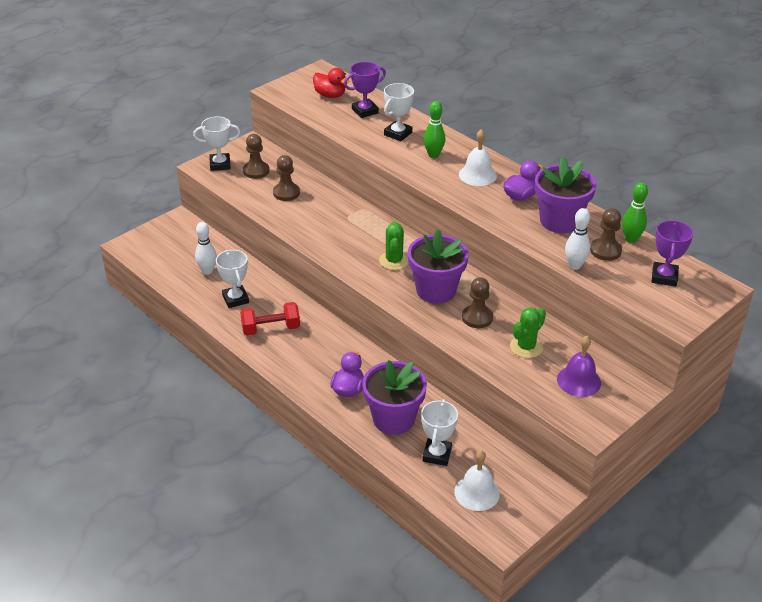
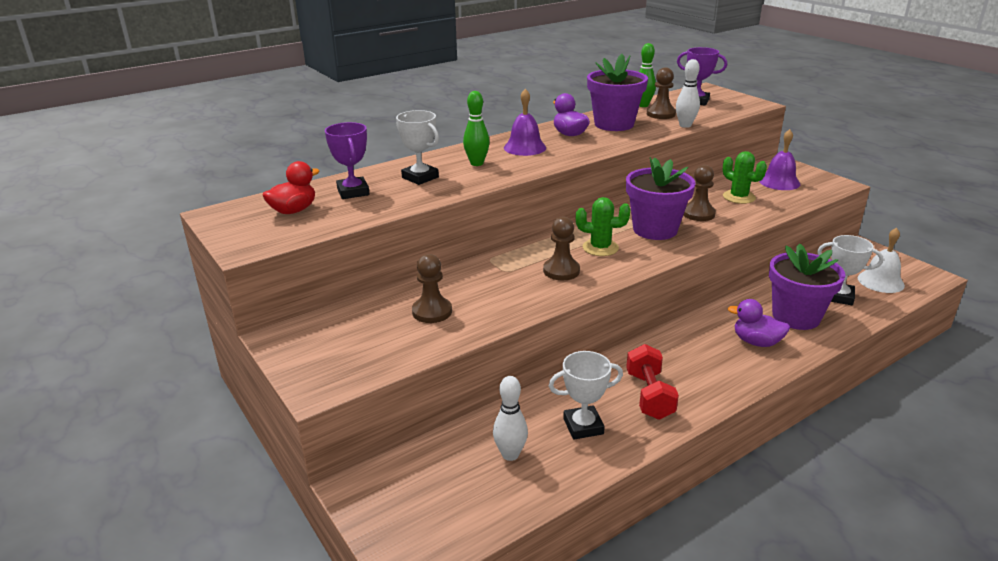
camera: 80 degrees left, 10 degrees down
white trophy [193,117,241,171] -> none
brown pawn [243,134,269,179] -> brown pawn moved to [543,216,580,280]
white bell [459,129,497,186] -> purple bell [504,89,546,156]

